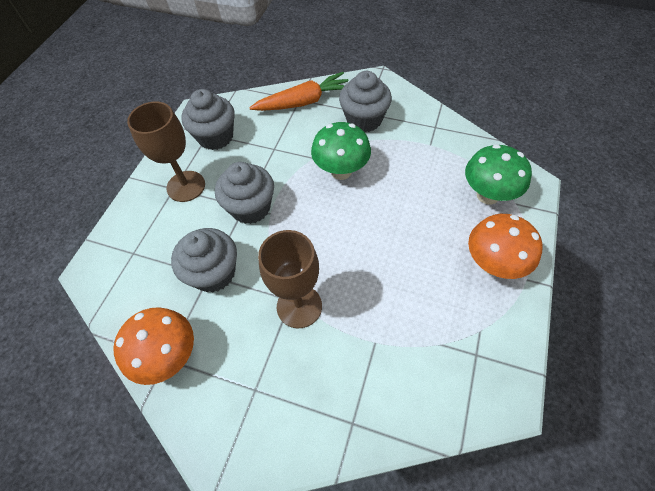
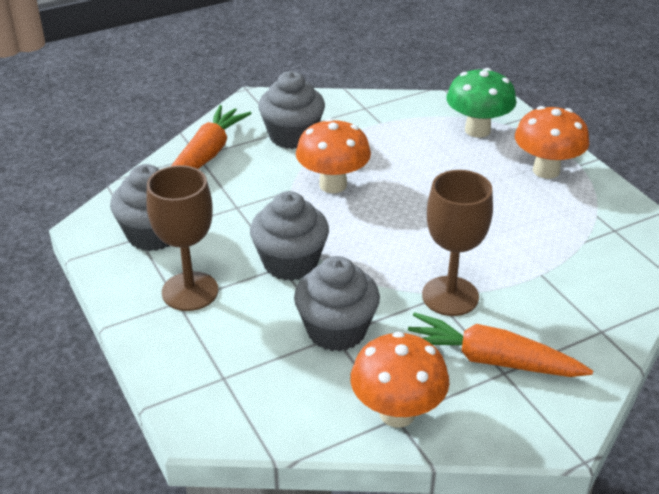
camera: 50 degrees left, 20 degrees down
green mushroom [311,122,371,180] -> orange mushroom [296,118,371,193]
none -> orange carrot [408,312,593,377]

